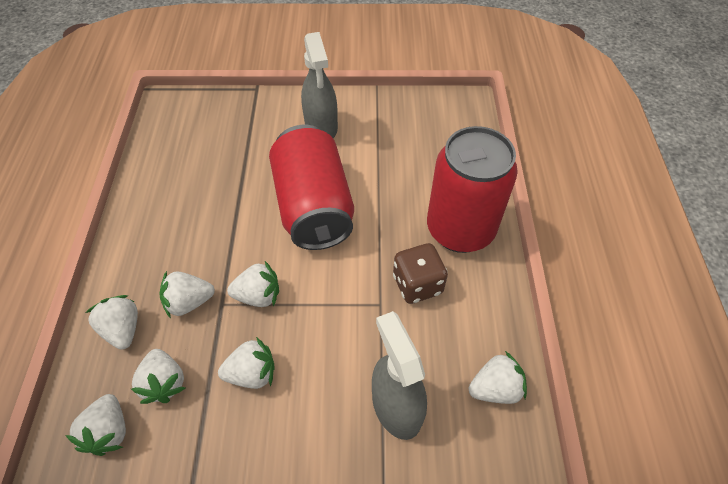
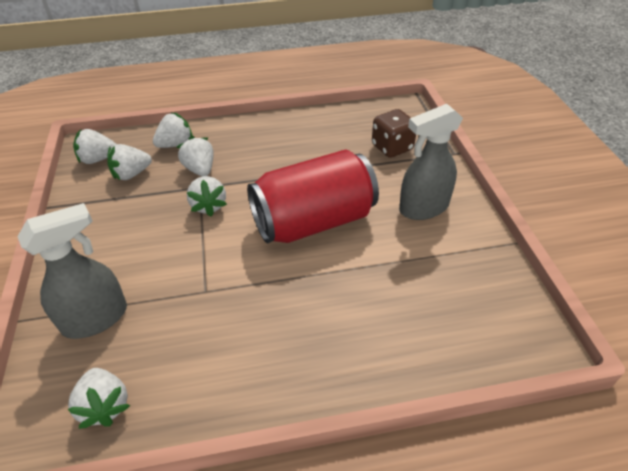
camera: 80 degrees right, 10 degrees down
white strawberry [218,337,275,389] -> none
brown dice [393,243,448,304] -> brown dice moved to [372,109,416,158]
red can [427,126,518,253] -> none

